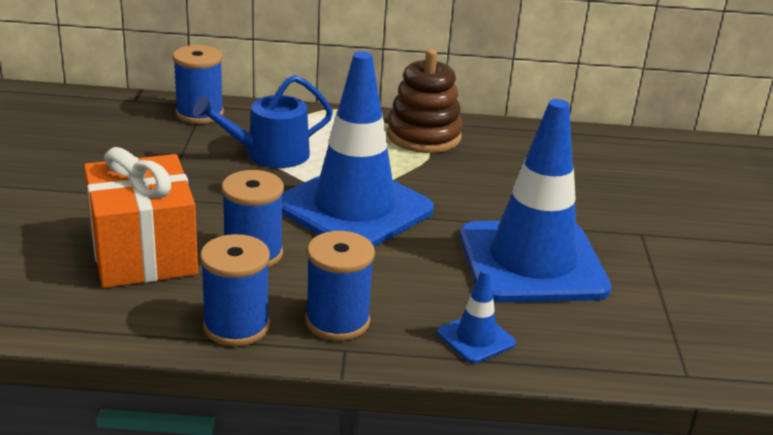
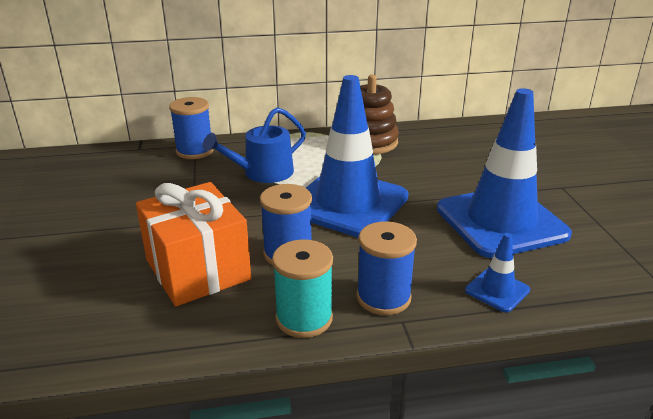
camera: 10 degrees left, 0 degrees up
blue spool [200,234,270,346] -> turquoise spool [272,239,333,338]

